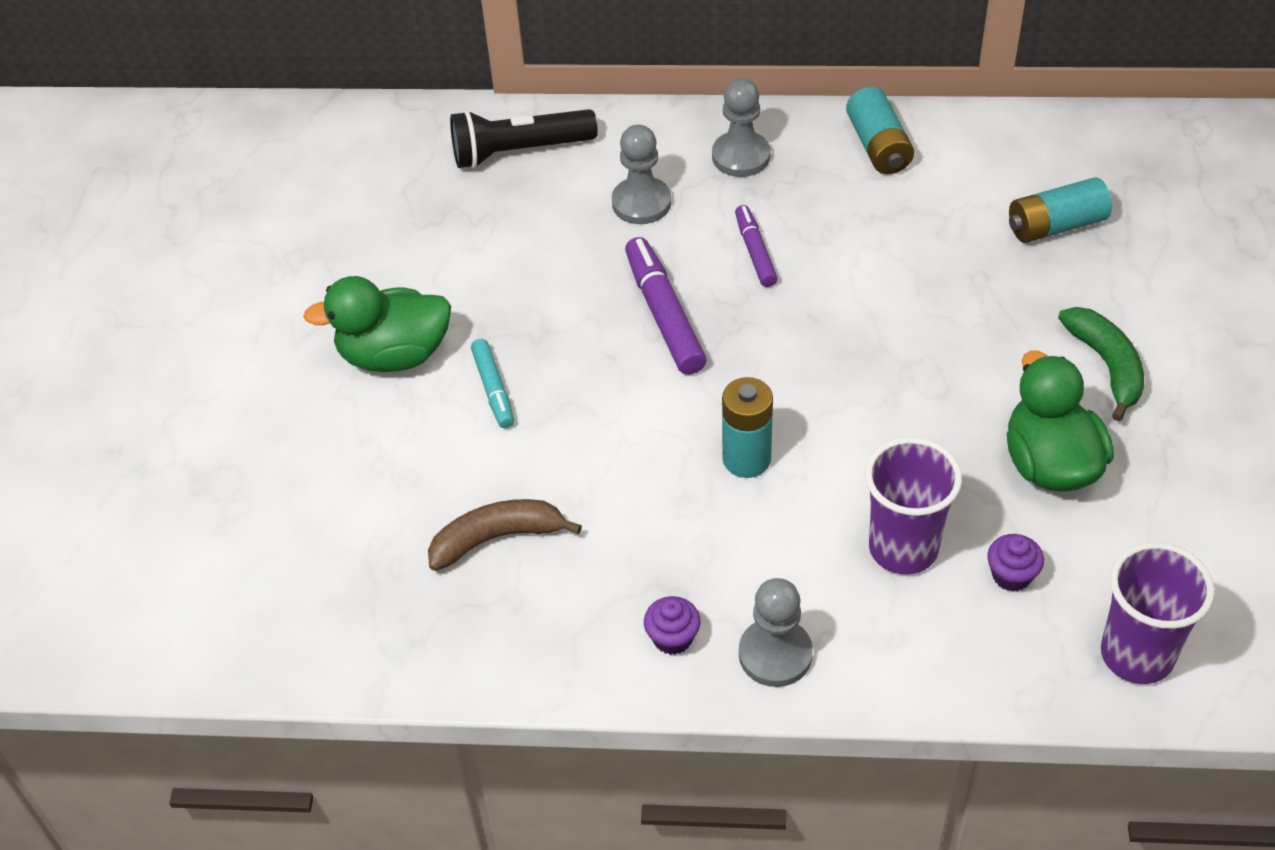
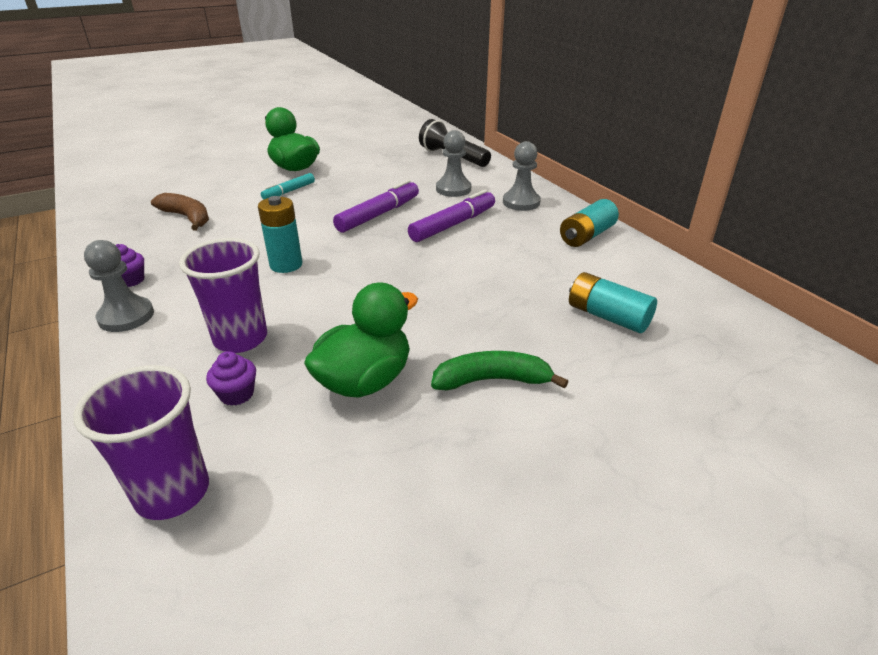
camera: 55 degrees right, 15 degrees down
purple marker [735,205,778,287] -> purple marker [408,190,495,242], size x1.63
green banana [1058,307,1144,421] -> green banana turned 135 degrees counterclockwise [431,351,568,390]

